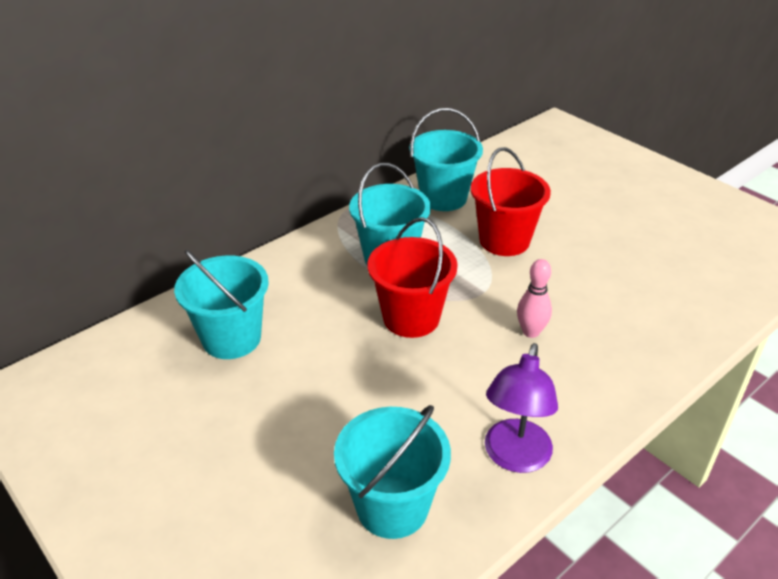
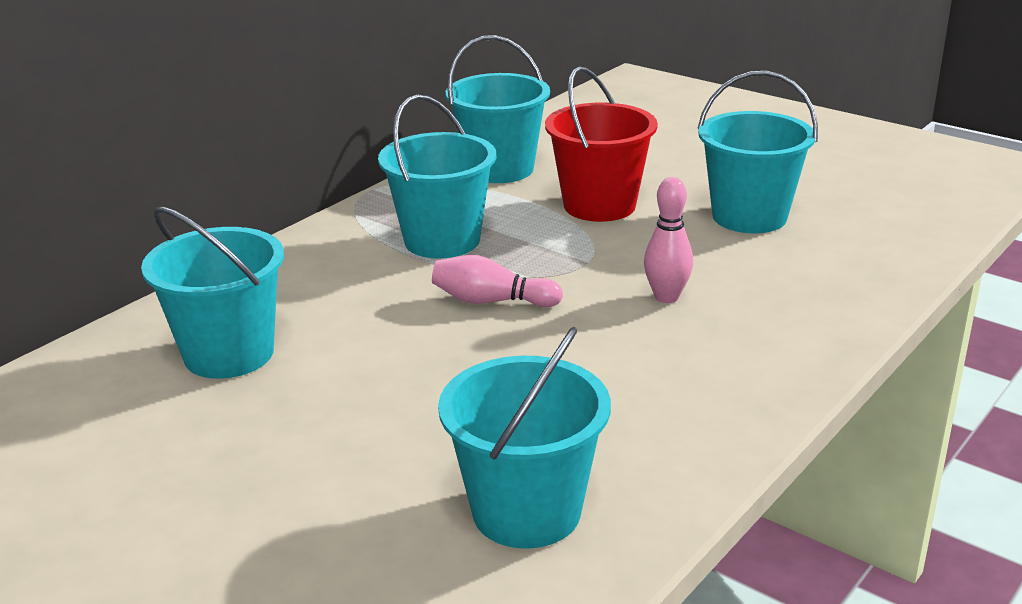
camera: 10 degrees left, 10 degrees down
red bucket [367,217,458,338] -> pink bowling pin [432,255,563,307]
purple lamp [485,343,558,473] -> none
none -> turquoise bucket [698,71,818,233]

